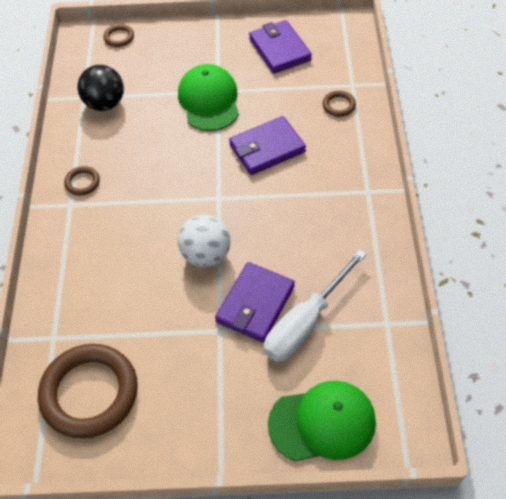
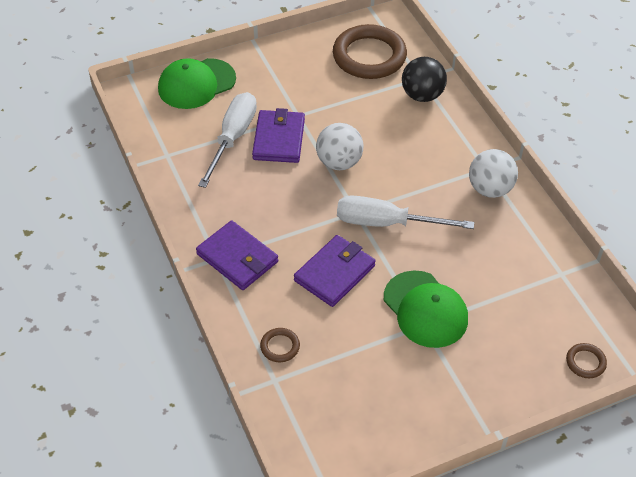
camera: 155 degrees right, 5 degrees down
brown ring [64,166,100,196] -> white ball [469,149,518,198]
black ball [77,65,124,111] -> black ball moved to [402,57,447,102]
purple wallet [249,20,312,73] -> purple wallet moved to [196,220,278,290]
none -> white screwdriver [337,195,474,229]

